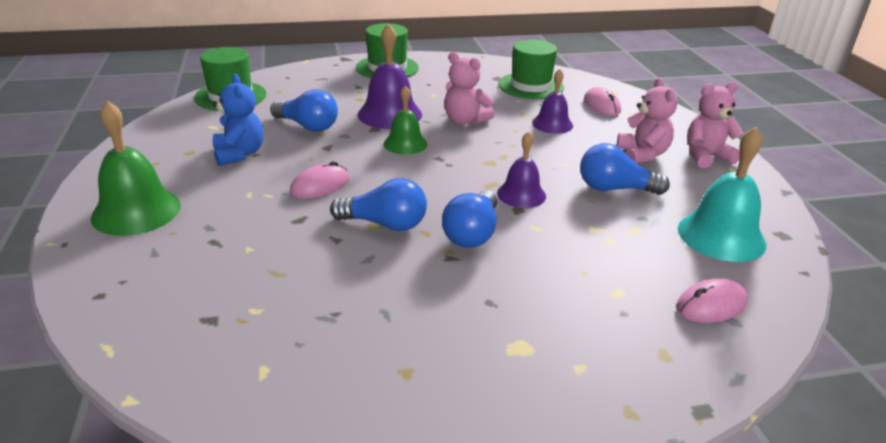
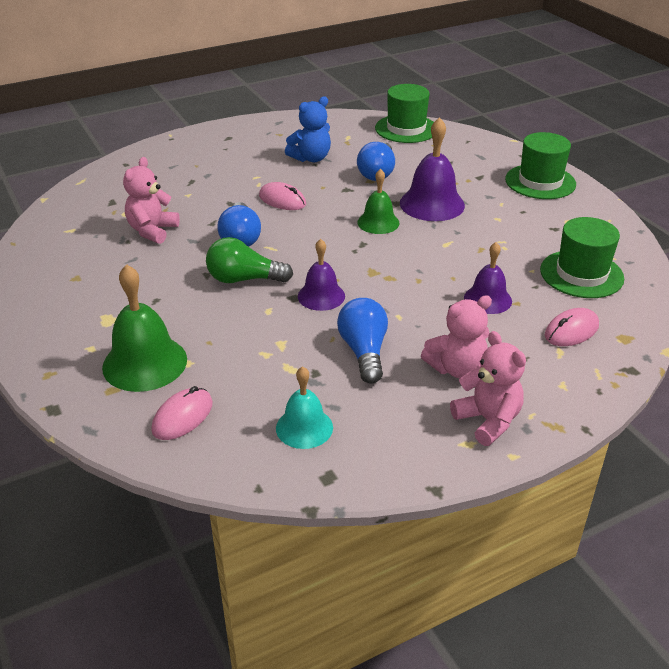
camera: 75 degrees right, 5 degrees up
green bell [91,101,181,236] -> green bell moved to [102,264,187,392]
blue light bulb [442,190,498,248] -> green light bulb [206,237,293,283]
pink teddy bear [444,52,495,125] -> pink teddy bear moved to [123,157,180,244]
pink mouse [676,278,748,323] -> pink mouse turned 75 degrees clockwise [151,386,213,440]
turquoise bell [678,127,767,262] -> turquoise bell [276,366,333,449], size x0.63

